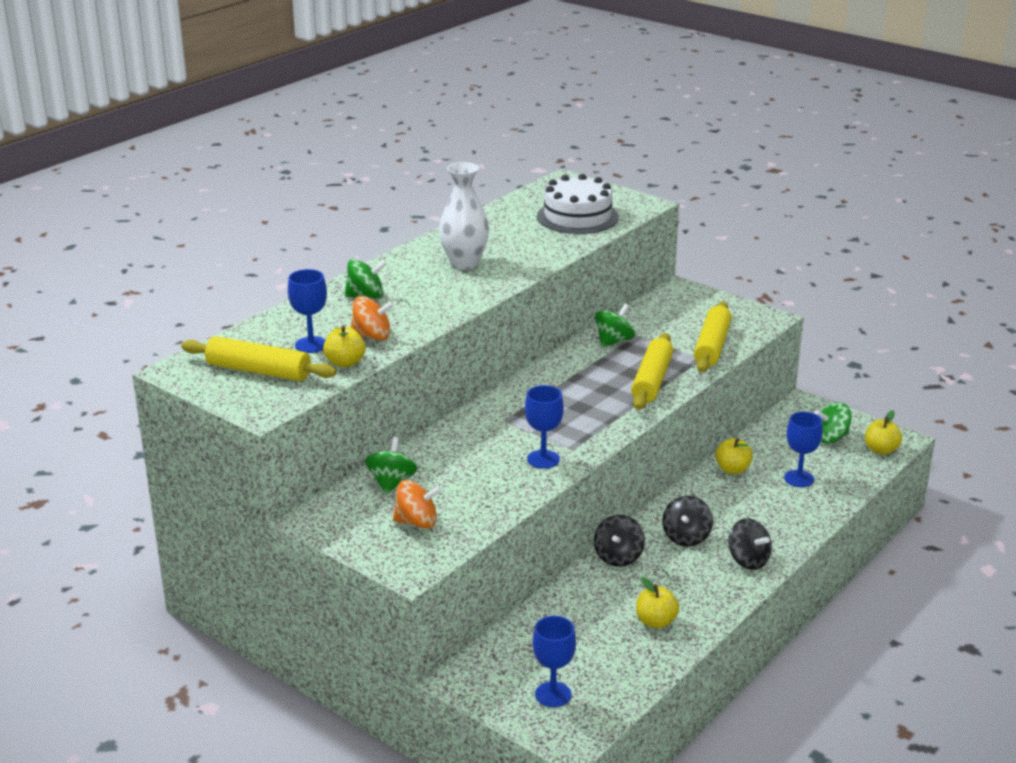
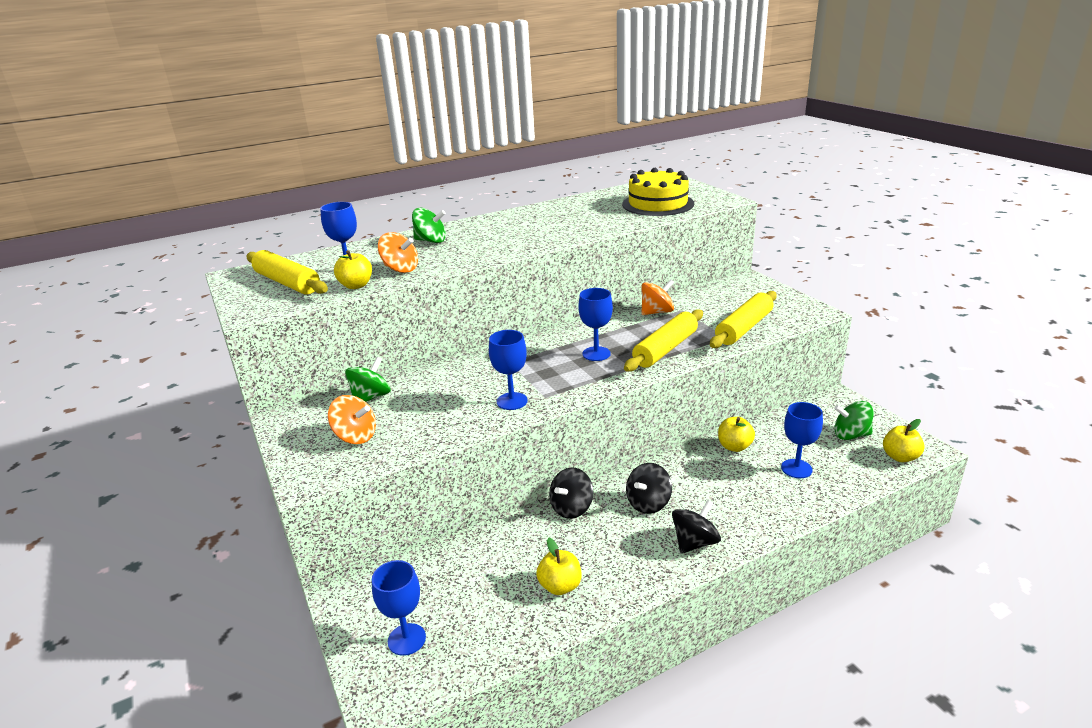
camera: 25 degrees right, 0 degrees up
white vase [439,162,489,270] -> none
white cake [537,174,619,234] -> yellow cake [622,168,694,216]
green spinning top [595,304,635,347] -> orange spinning top [641,279,674,315]
black spinning top [728,518,772,570] -> black spinning top turned 120 degrees counterclockwise [672,500,721,554]
none -> blue goblet [578,288,613,361]

